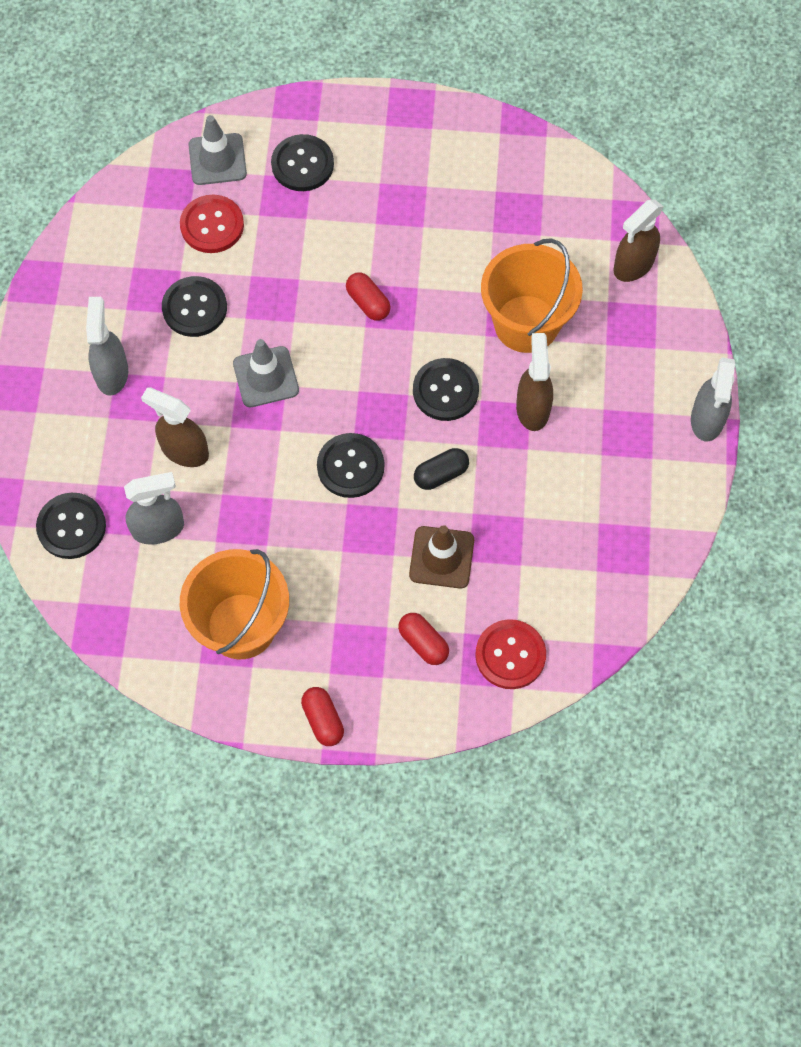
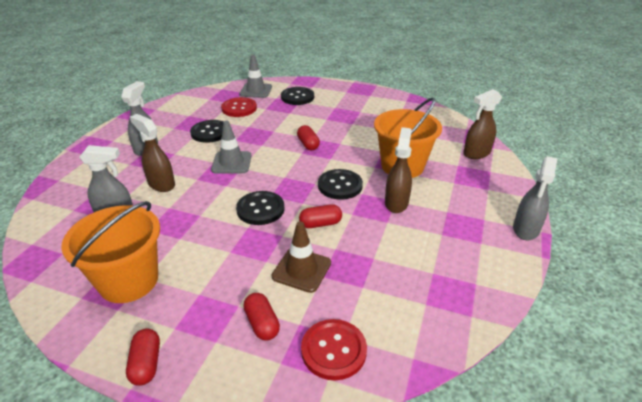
camera: 15 degrees right, 30 degrees down
black button [36,493,106,559] -> none
black capsule [414,448,469,490] -> red capsule [299,204,342,228]

